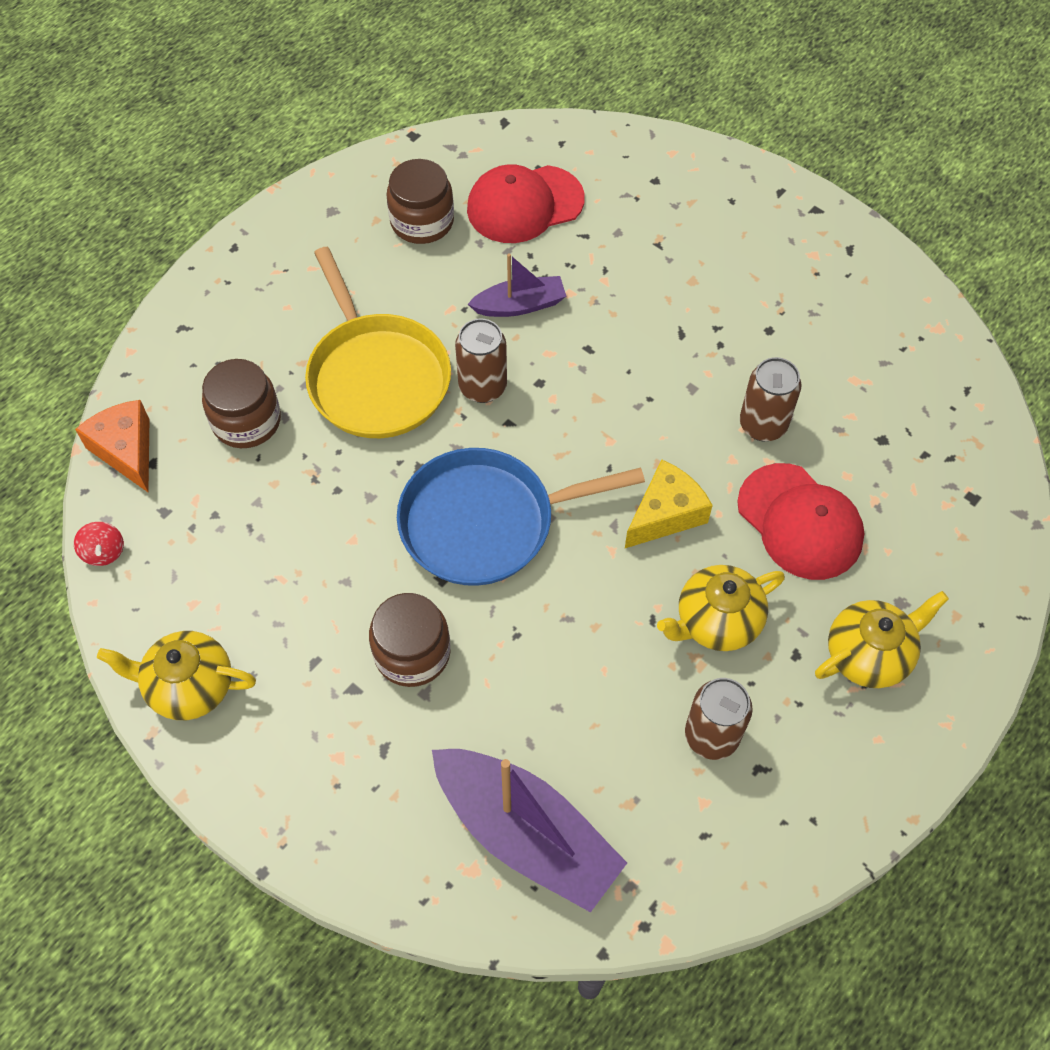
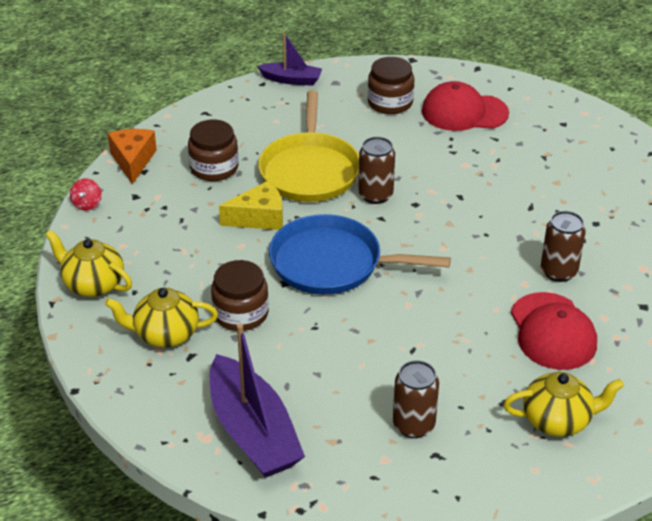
camera: 25 degrees right, 20 degrees down
purple boat [468,254,566,317] -> purple boat moved to [257,32,322,86]
yellow cheese [625,459,713,548] -> yellow cheese moved to [219,180,283,230]
yellow teapot [657,565,785,651] -> yellow teapot moved to [105,287,218,348]

